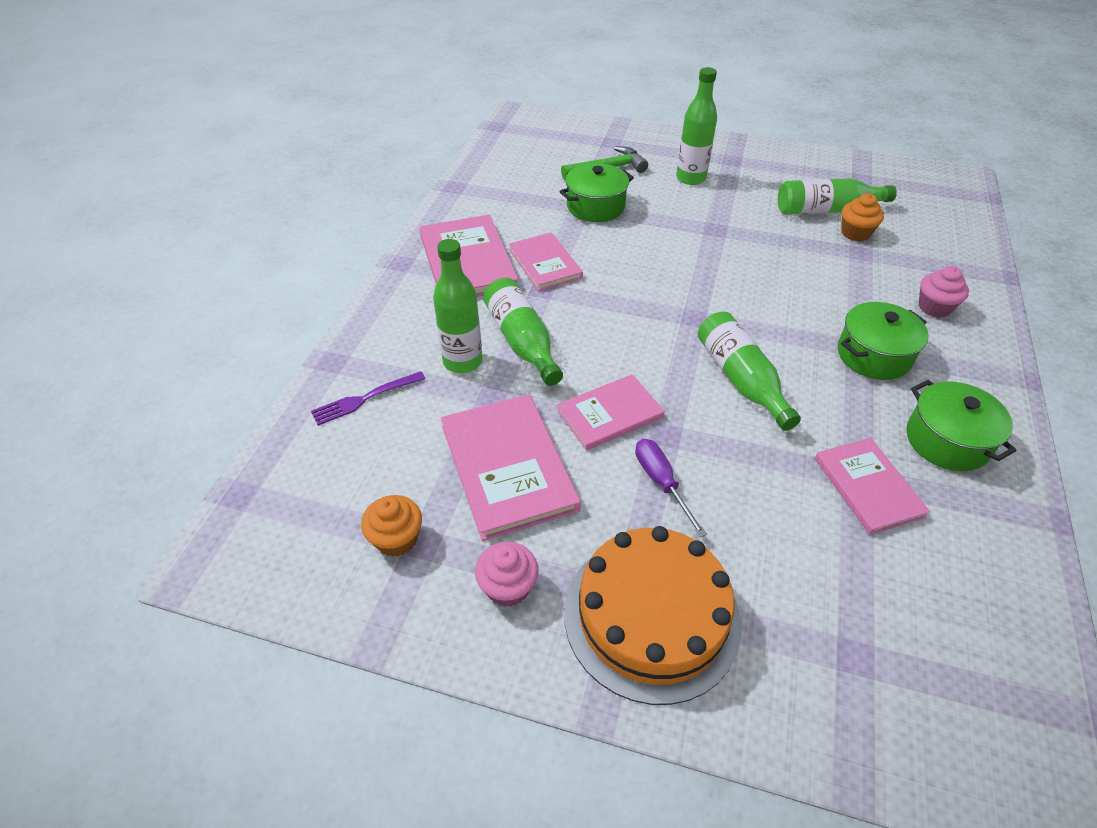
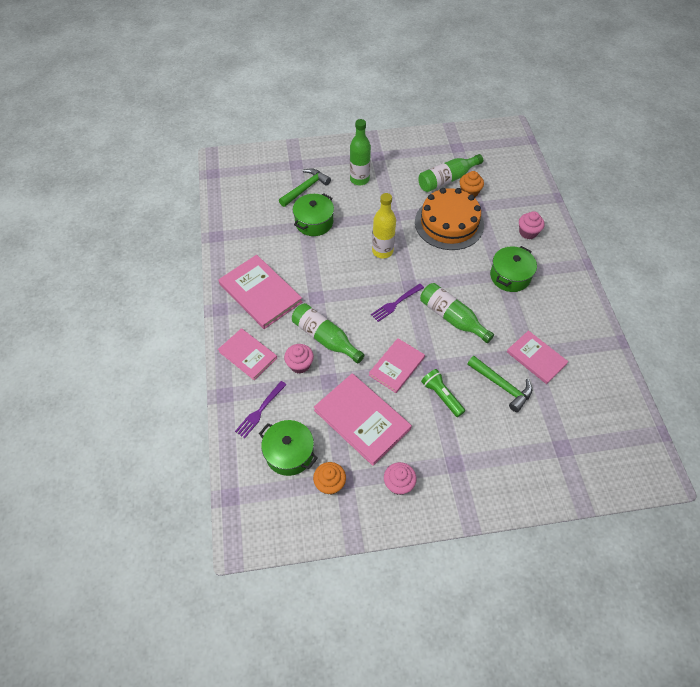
camera: 25 degrees left, 10 degrees up
green bottle [433,239,482,373] -> pink cupcake [284,344,314,374]
pink book [509,232,583,291] -> pink book moved to [218,328,277,380]
orange cake [564,526,741,705] -> orange cake moved to [415,188,484,250]
purple screwdriver [635,439,707,537] -> green flashlight [421,369,465,417]
green pot [906,380,1017,471] -> green pot moved to [259,420,318,476]
none -> purple fork [371,284,424,322]
none -> yellow bottle [372,193,396,258]
none -> green hammer [467,356,532,412]

